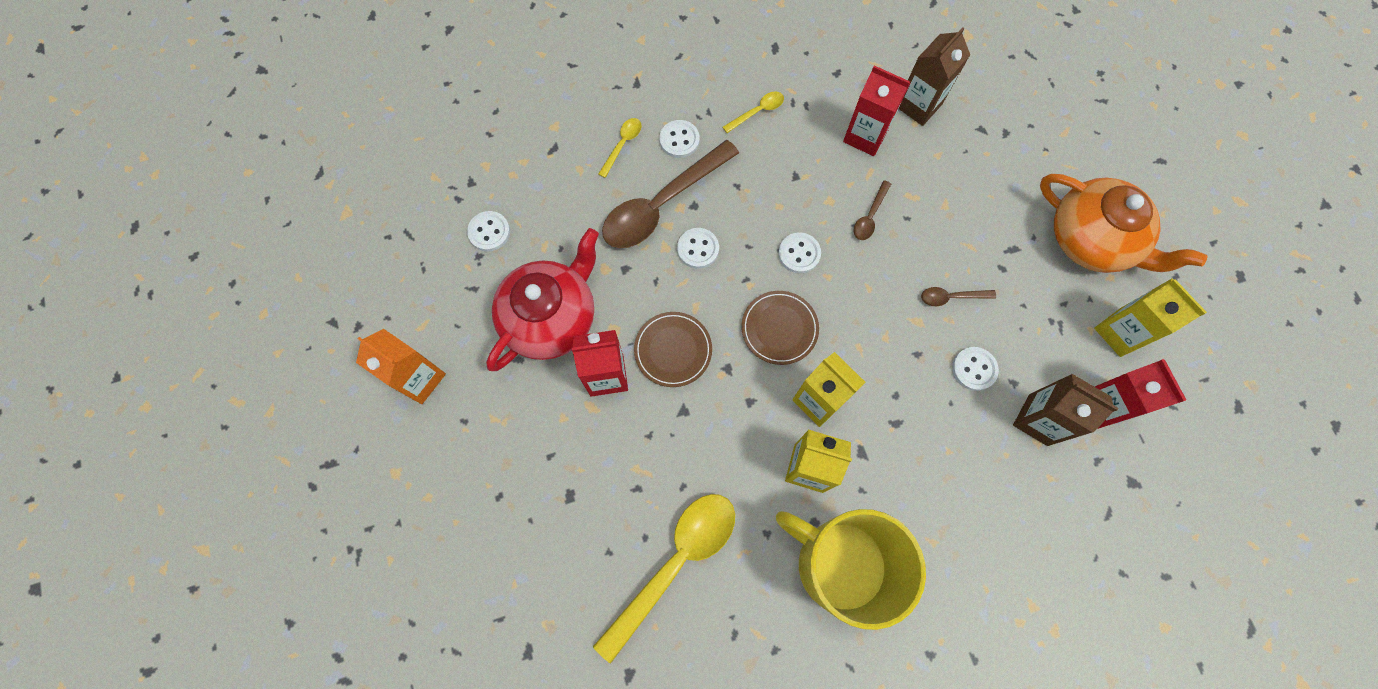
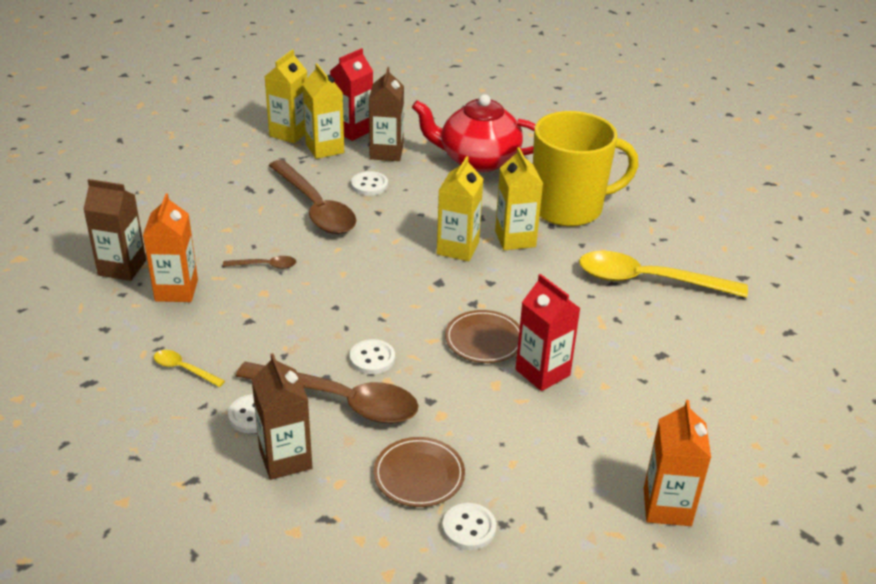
camera: 120 degrees left, 35 degrees down
red teapot [486,228,599,371] -> red teapot moved to [412,94,536,172]
yellow spoon [598,118,642,178] -> brown carton [252,353,312,480]
brown plate [742,291,819,365] -> brown plate moved to [374,437,465,507]
yellow mug [776,509,926,630] -> yellow mug turned 105 degrees counterclockwise [533,111,639,226]
white button [778,232,821,273] -> none
red carton [843,65,910,156] -> orange carton [143,193,198,302]
brown spoon [921,287,996,306] -> brown spoon [269,160,356,234], size x2.28
orange teapot [1040,174,1208,273] -> none
none -> yellow carton [302,63,344,159]

